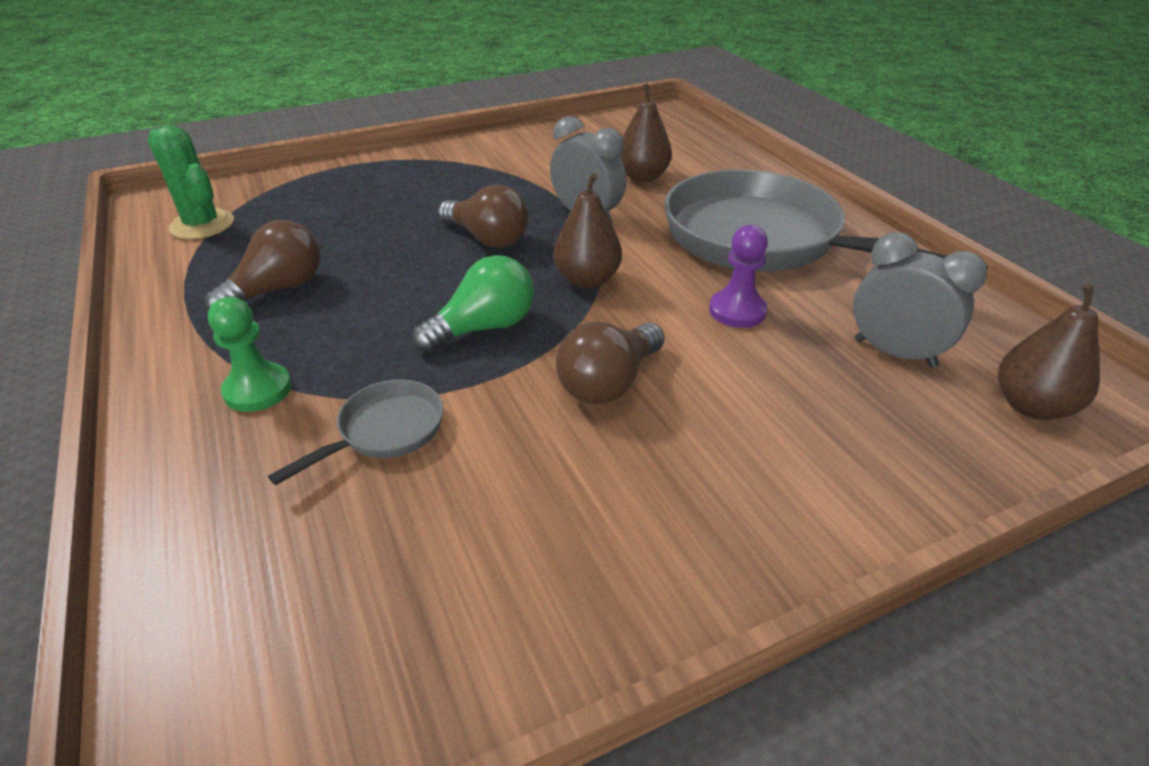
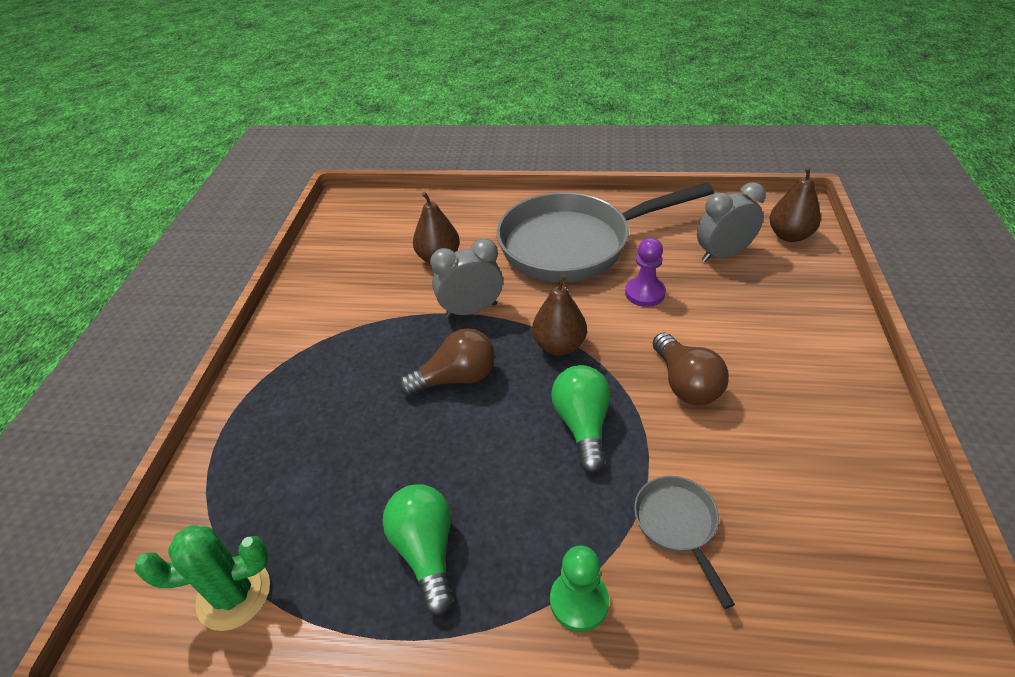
camera: 55 degrees left, 5 degrees up
brown light bulb [205,220,321,312] -> green light bulb [382,484,453,615]

